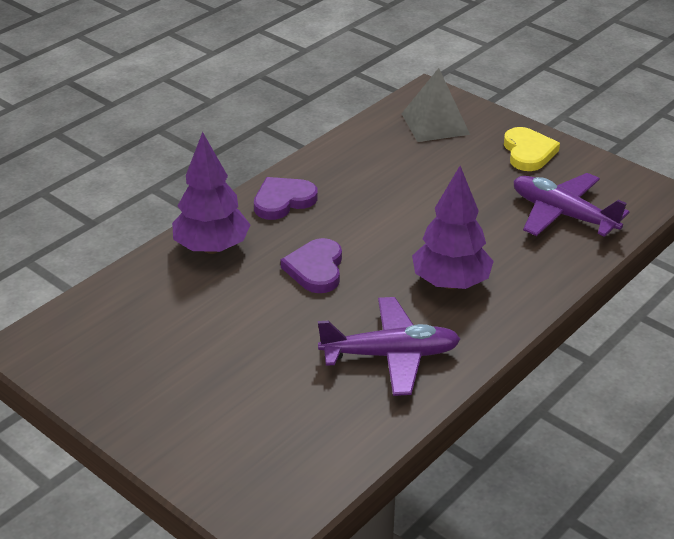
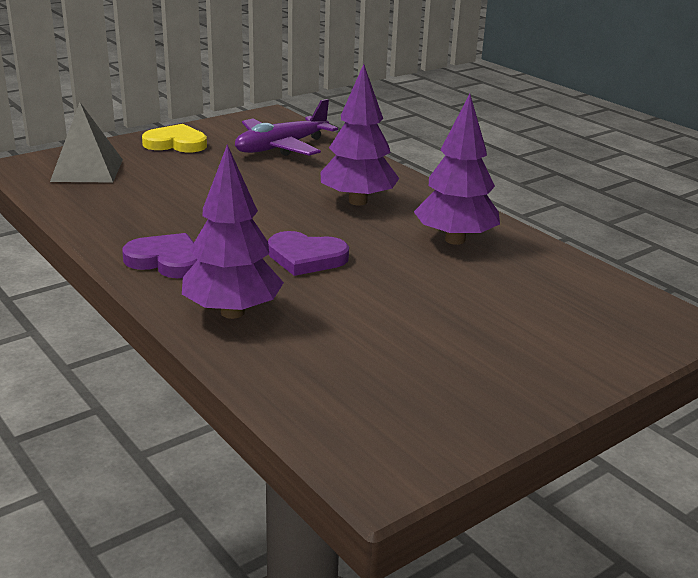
camera: 80 degrees left, 10 degrees down
purple heart [254,177,318,220] -> purple heart turned 135 degrees clockwise [122,233,197,278]
purple plane [318,297,460,396] -> purple tree [414,94,500,245]

